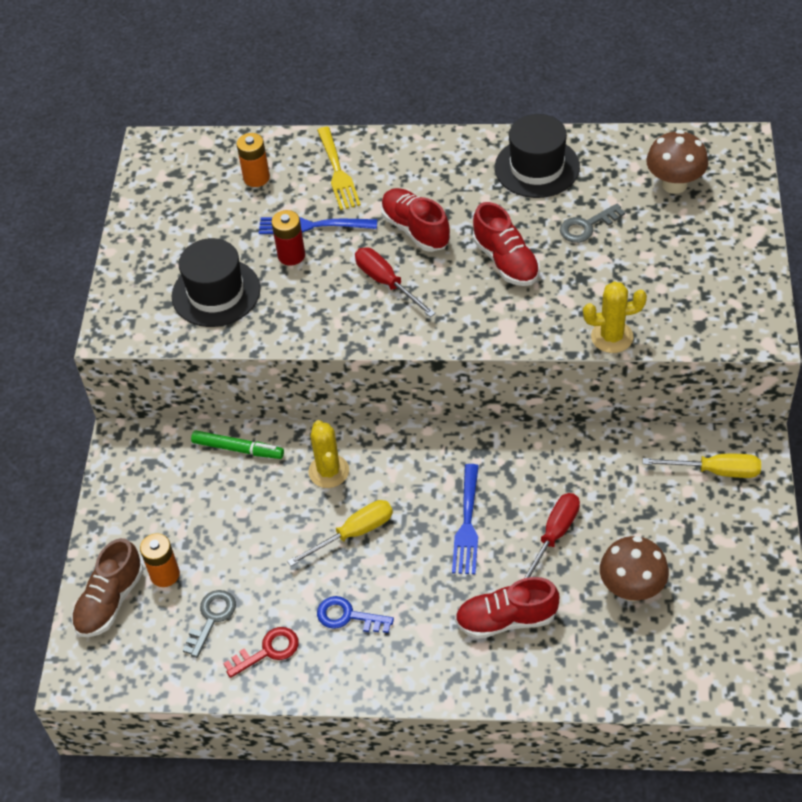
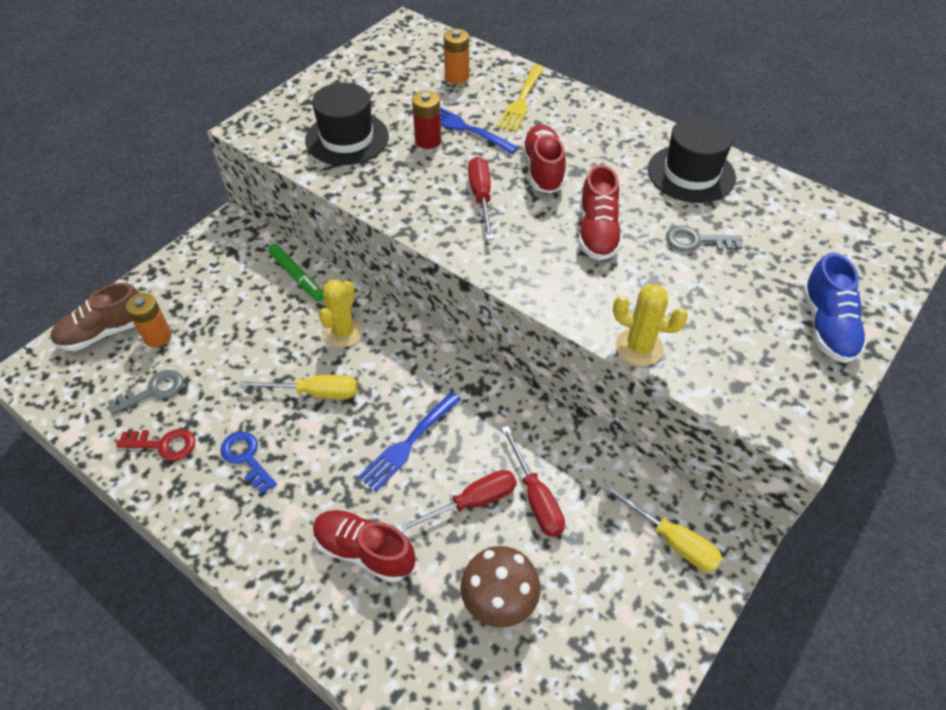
camera: 30 degrees right, 0 degrees up
brown mushroom [646,130,708,194] -> none
none -> red screwdriver [501,426,565,537]
none -> blue shoe [802,253,867,363]

